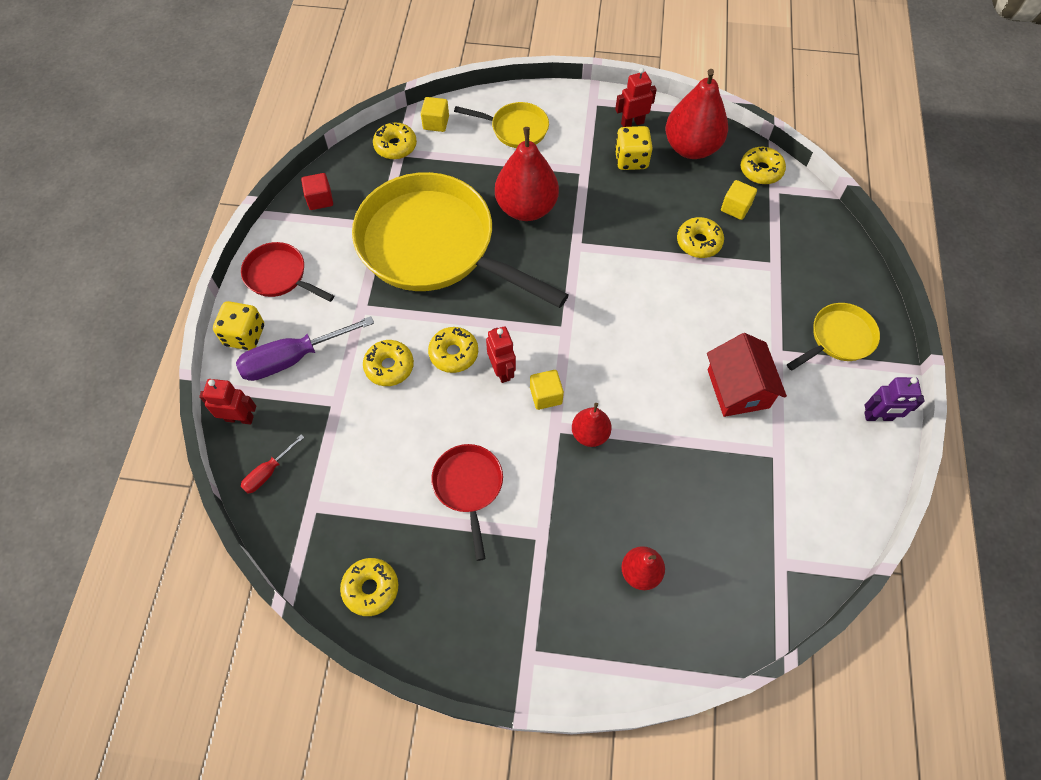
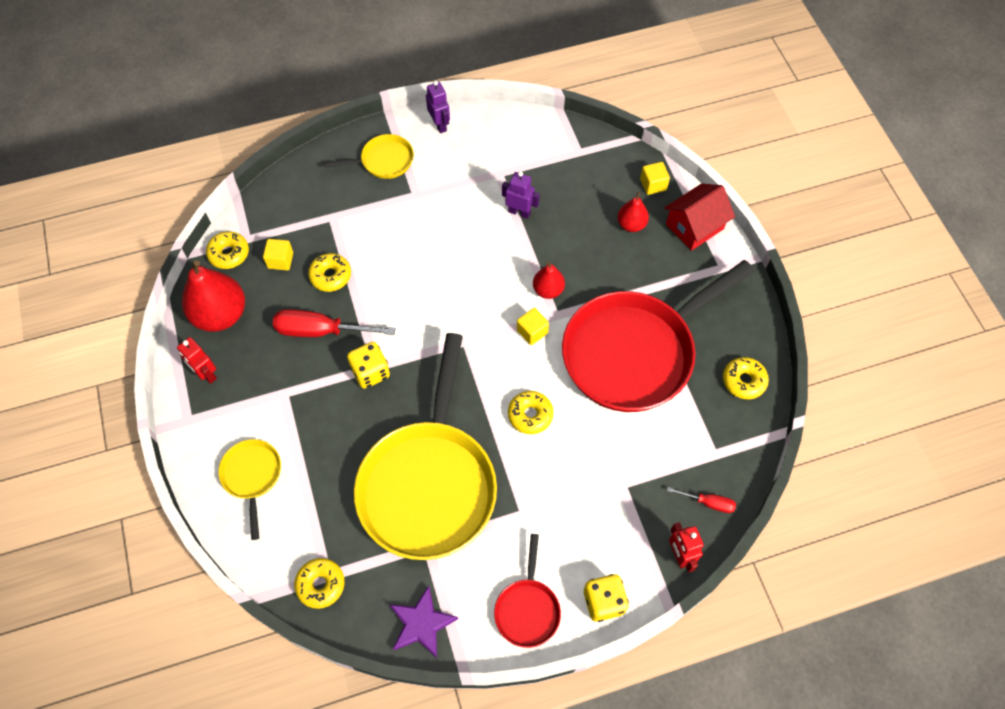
camera: 115 degrees left, 0 degrees up
purple screwdriver [236,316,374,381] -> none
red cube [301,173,333,210] -> purple star [389,586,458,658]
yellow donut [363,340,414,386] -> none
yellow cube [421,97,449,132] -> yellow cube moved to [640,162,670,195]
red pan [431,444,503,561] -> red pan [562,260,754,412], size x2.24
red robot [486,326,516,383] -> none
red pear [495,127,559,221] -> none
yellow dice [615,126,653,170] -> yellow dice moved to [347,342,390,389]
red house [707,333,787,417] -> red house moved to [664,184,735,251]
yellow pan [787,303,880,371] -> yellow pan turned 135 degrees clockwise [324,134,414,179]
none -> red screwdriver [273,309,396,337]
none -> purple robot [502,171,540,219]

